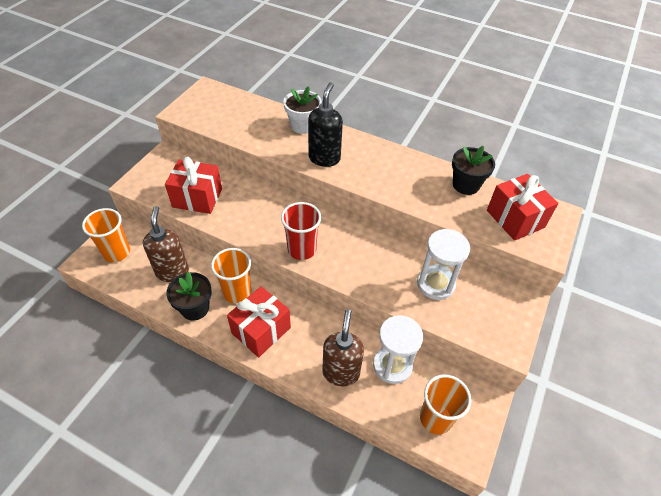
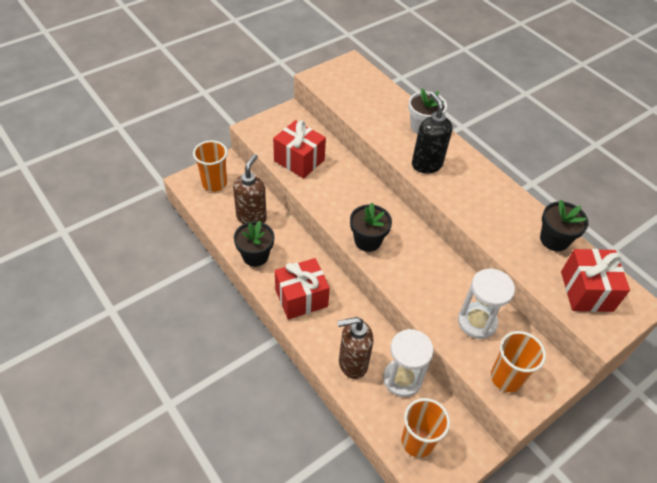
camera: 25 degrees right, 0 degrees up
orange cup [211,248,251,304] -> orange cup moved to [491,331,546,392]
red cup [281,202,321,260] -> black flower pot [350,203,392,252]
black soap dispenser [308,82,343,167] -> black soap dispenser turned 60 degrees counterclockwise [412,92,452,173]
brown soap dispenser [322,309,364,386] -> brown soap dispenser turned 135 degrees counterclockwise [337,317,373,379]

